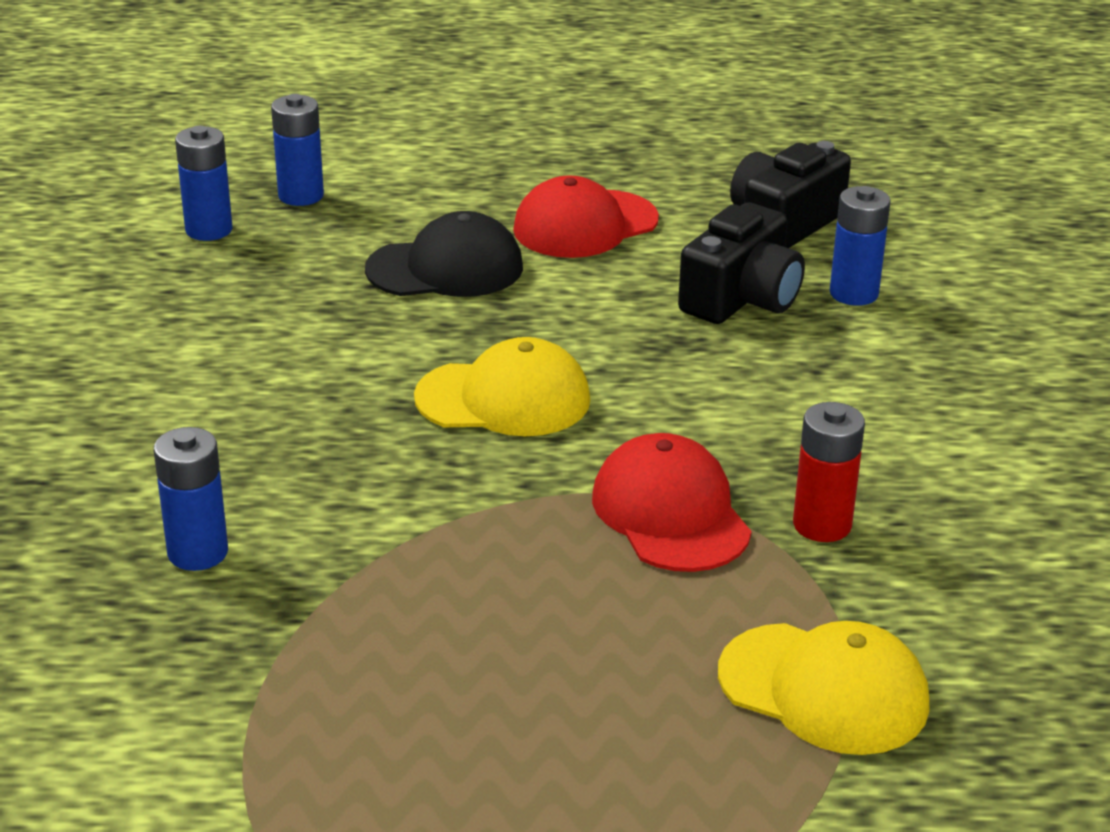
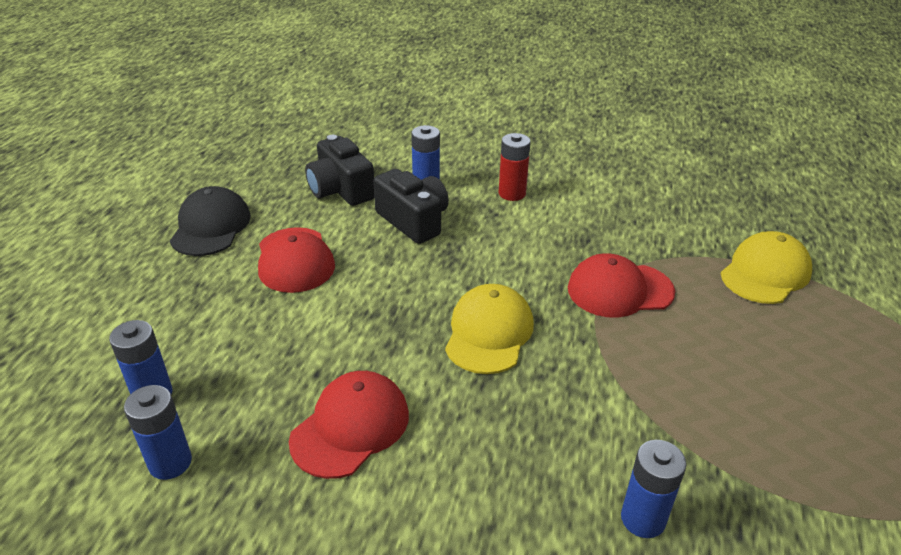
camera: 75 degrees left, 5 degrees up
black cap [365,211,523,297] -> black cap moved to [170,186,251,256]
red battery [793,402,865,542] -> red battery moved to [499,133,531,201]
none -> red cap [289,371,409,479]

